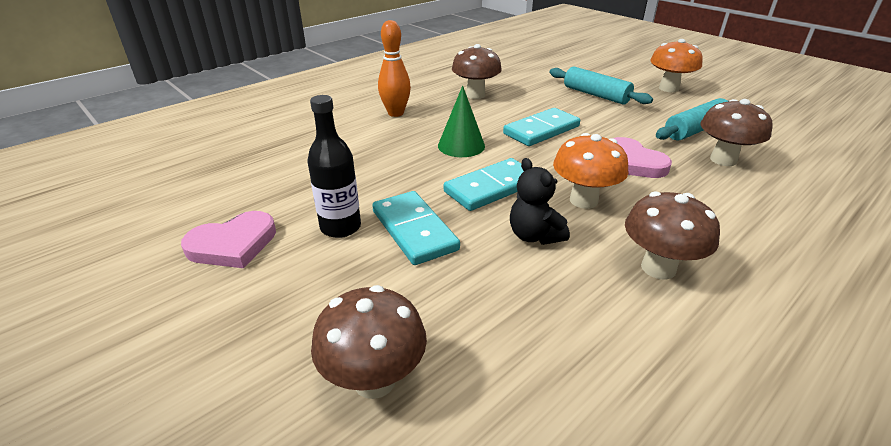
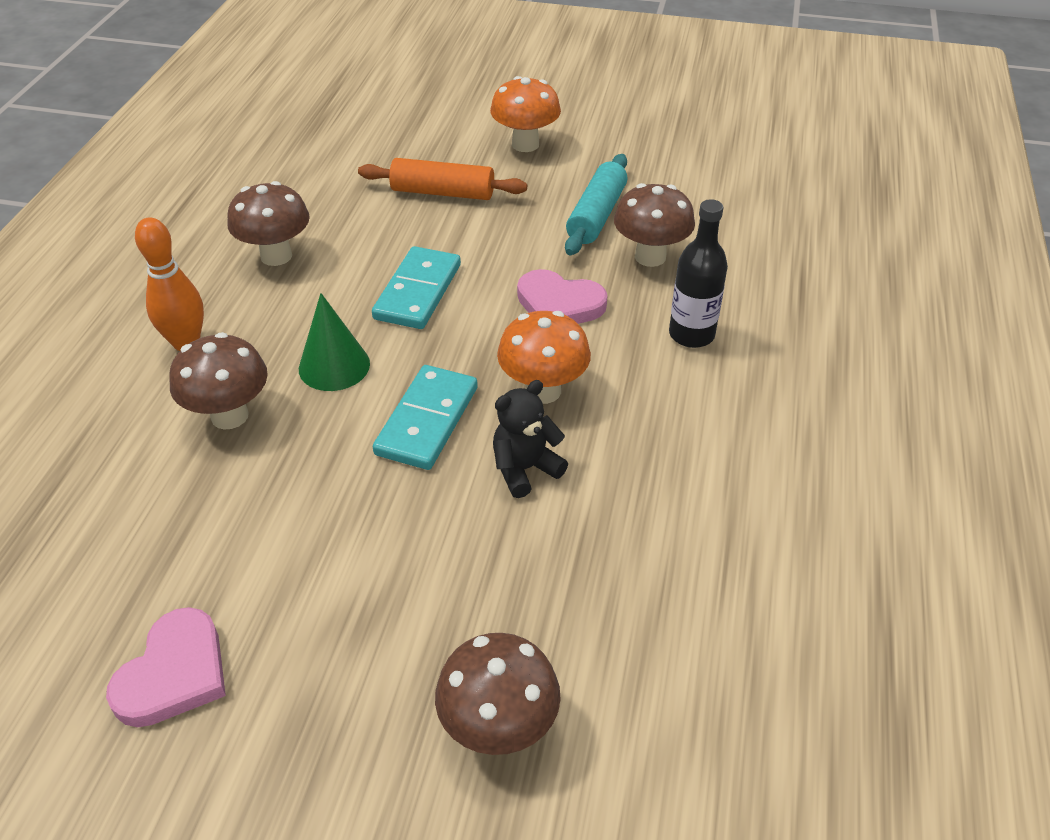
camera: 35 degrees left, 10 degrees up
black bottle [308,95,361,238] -> black bottle moved to [669,199,728,348]
turquoise domino [372,191,460,265] -> none
black teddy bear [510,158,570,245] -> black teddy bear turned 120 degrees clockwise [493,380,568,498]
turquoise rolling pin [549,67,653,105] -> orange rolling pin [358,158,527,200]
brown mushroom [625,191,720,280] -> brown mushroom moved to [169,332,268,430]

